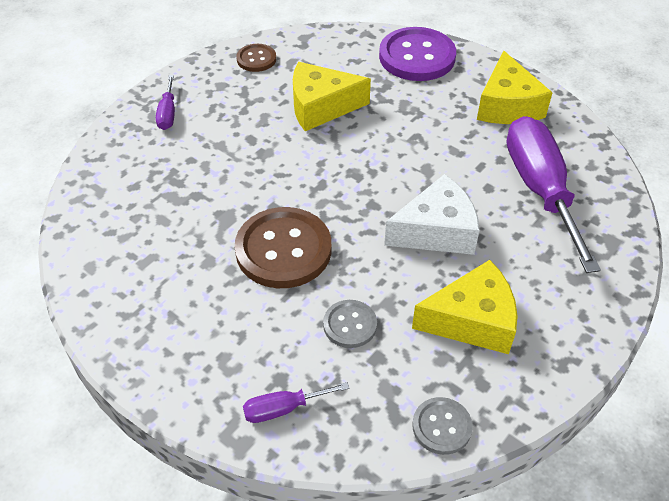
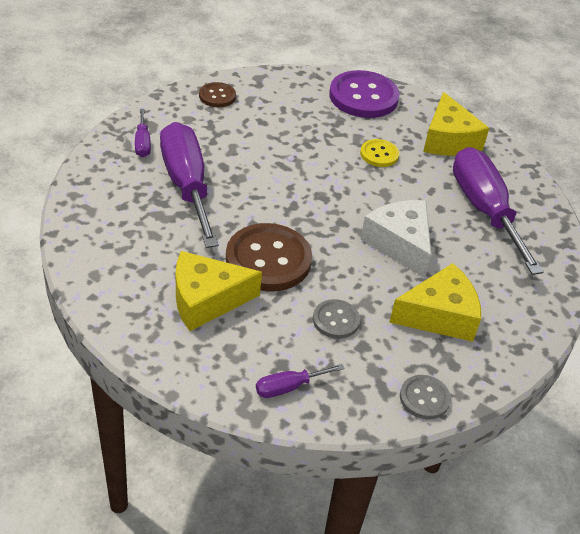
camera: 10 degrees left, 5 degrees down
yellow cheese [293,62,371,131] -> yellow cheese moved to [176,251,262,331]
white cheese [384,174,480,255] -> white cheese turned 90 degrees counterclockwise [361,200,431,278]
none -> purple screwdriver [160,122,219,248]
none -> yellow button [360,139,399,167]

